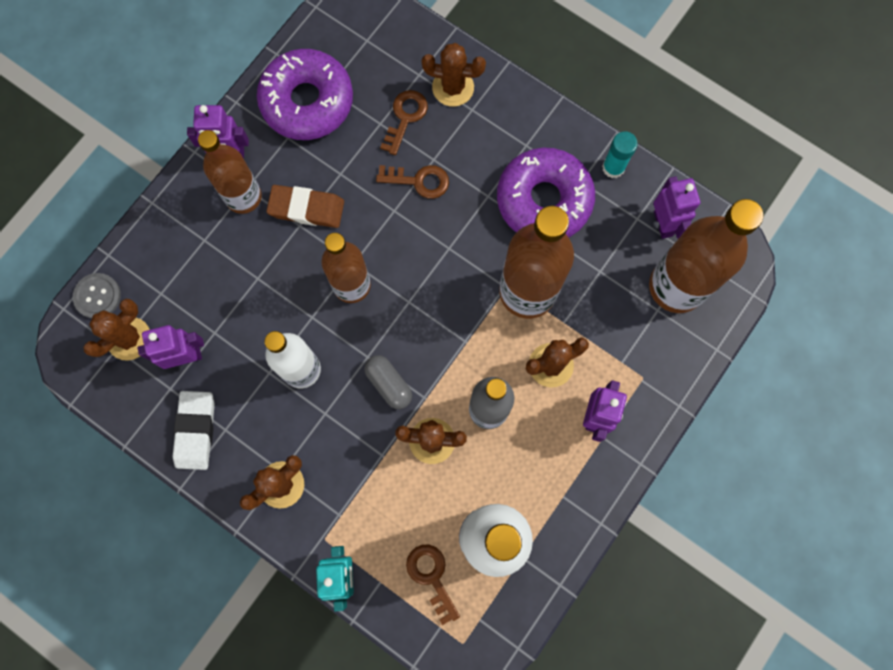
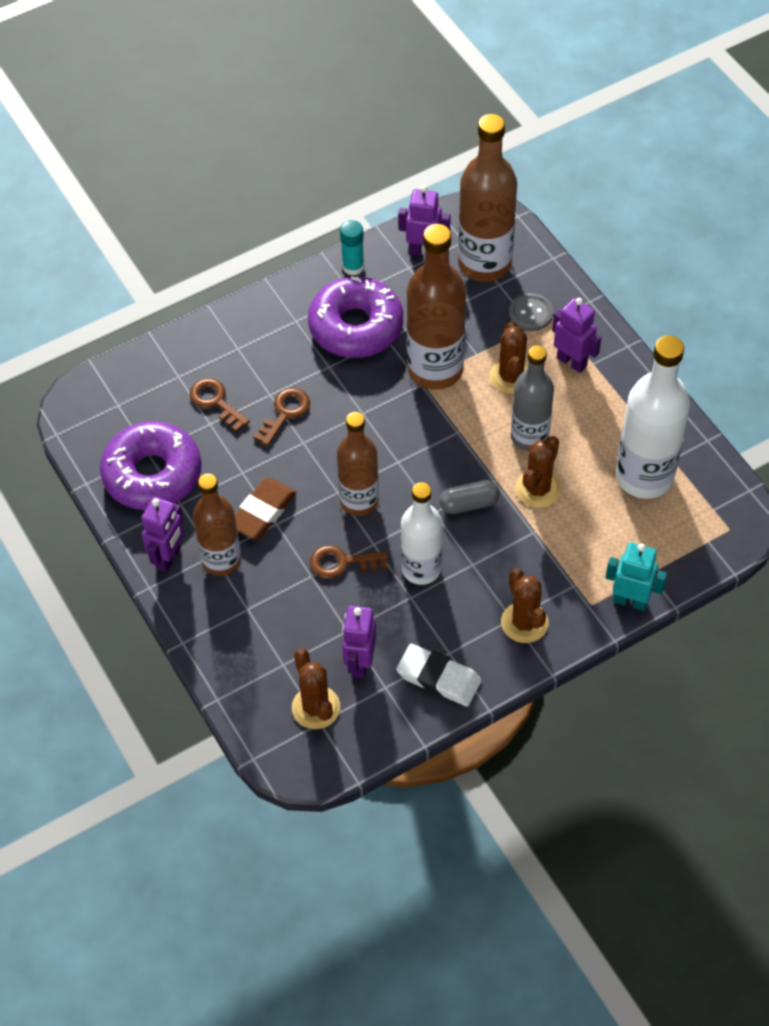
camera: 65 degrees left, 20 degrees down
grey button [73,273,121,318] -> grey button moved to [509,293,553,331]
brown key [406,545,460,625] -> brown key moved to [310,545,388,579]
brown cactus [422,43,486,107] -> none

